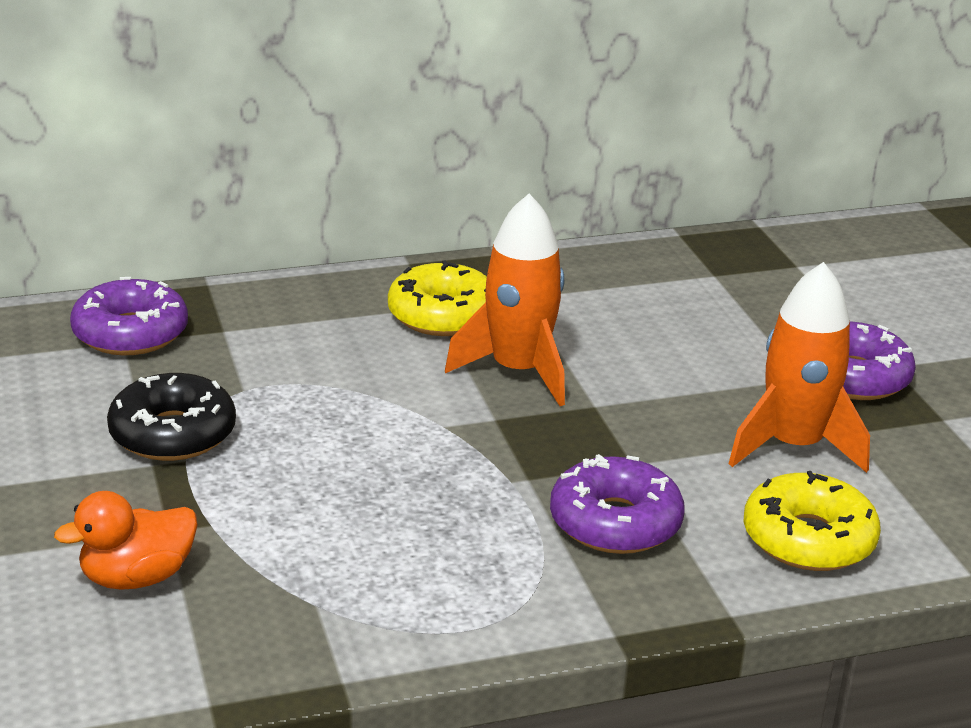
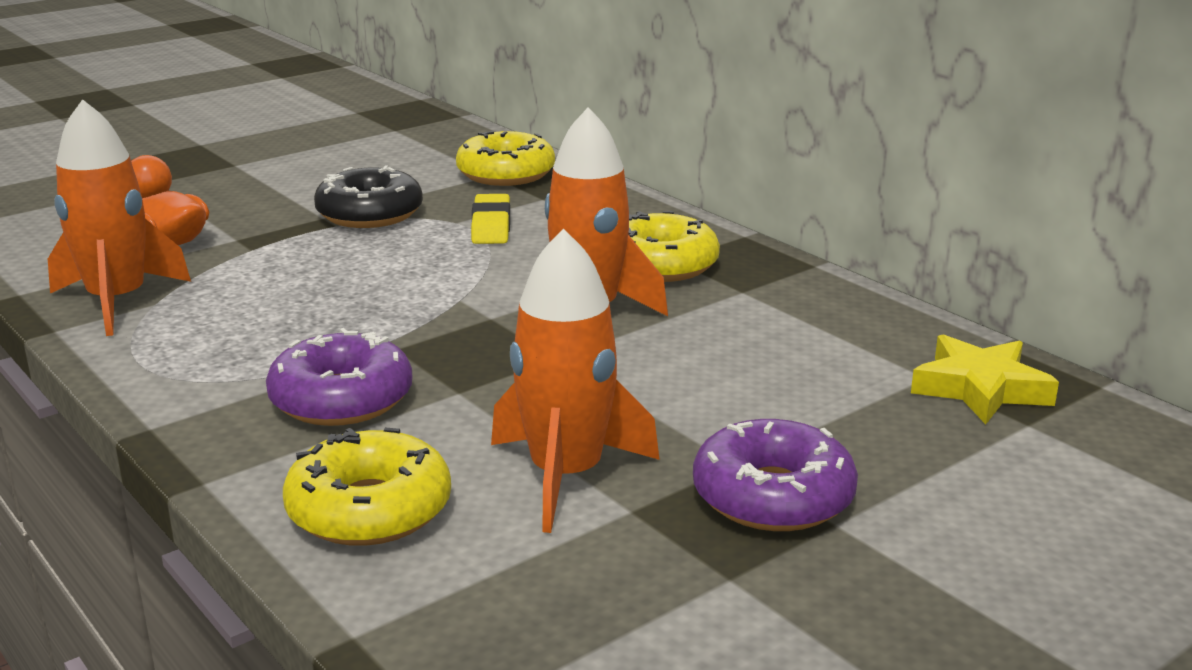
camera: 70 degrees right, 5 degrees down
purple donut [70,277,188,355] -> yellow donut [456,131,555,186]
none -> orange rocket [48,99,191,336]
none -> yellow eraser [471,194,510,244]
none -> yellow star [911,334,1059,424]

